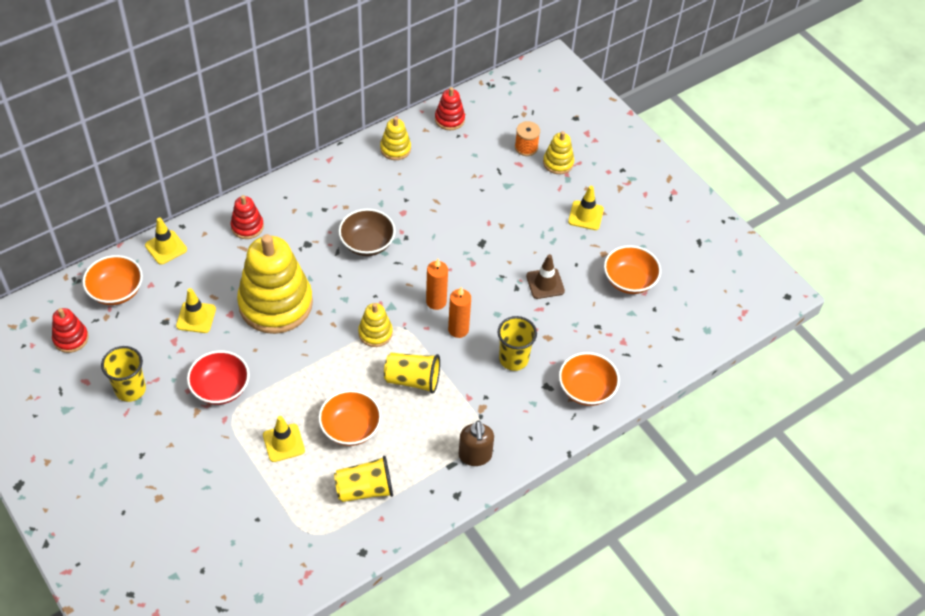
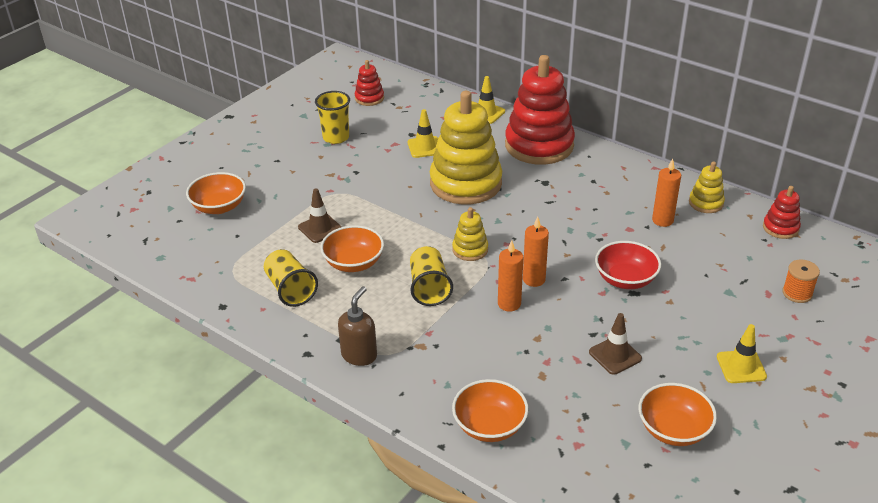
camera: 75 degrees right, 15 degrees down
orange bowl [82,255,143,305] -> orange bowl moved to [186,172,246,214]
red bowl [187,350,250,405] -> red bowl moved to [595,241,661,289]
red stacking toy [231,195,264,239] -> red stacking toy [505,55,575,165], size x2.18
yellow traffic cone [263,416,305,462] -> brown traffic cone [298,189,342,243]
brown bowl [338,209,396,256] -> none
brown soap dispenser [459,420,494,466] -> brown soap dispenser turned 135 degrees clockwise [338,286,377,366]
yellow cup [498,316,537,371] -> none
yellow stacking toy [543,131,574,174] -> none
none -> orange candle [652,159,681,227]

